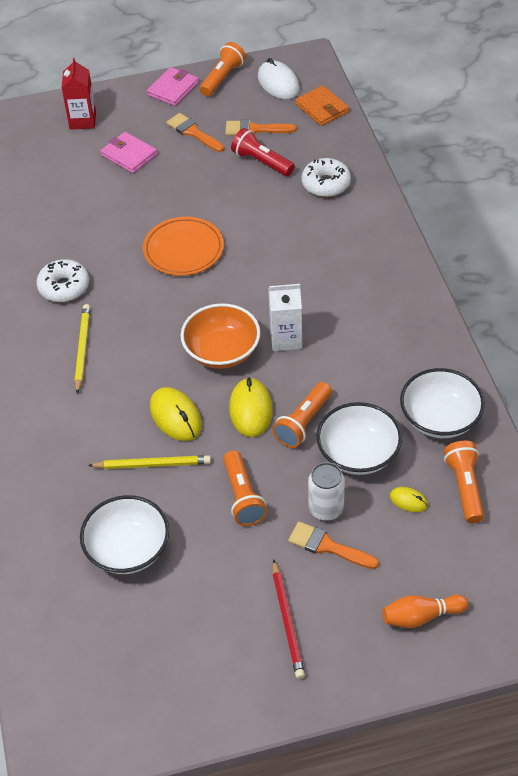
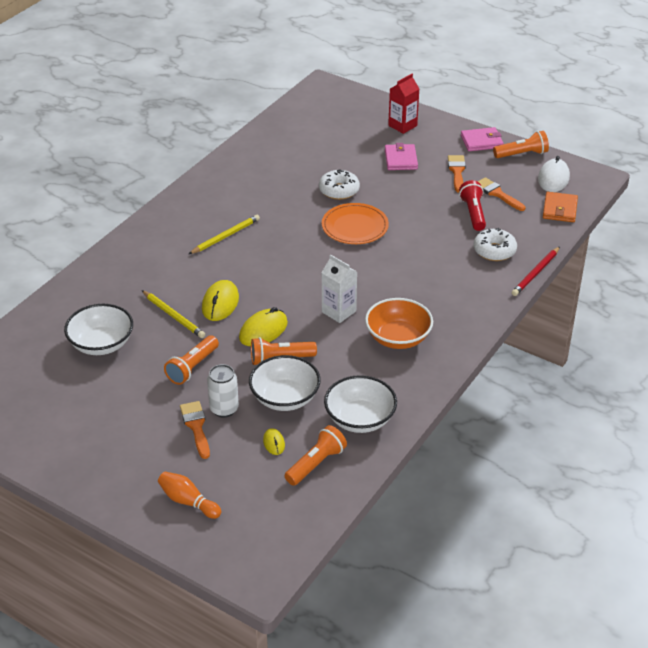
camera: 45 degrees right, 10 degrees down
white donut [36,259,89,302] -> white donut moved to [319,169,360,200]
orange bowl [181,303,261,369] -> orange bowl moved to [365,298,433,349]
red pencil [273,559,305,679] -> red pencil moved to [511,247,560,296]

